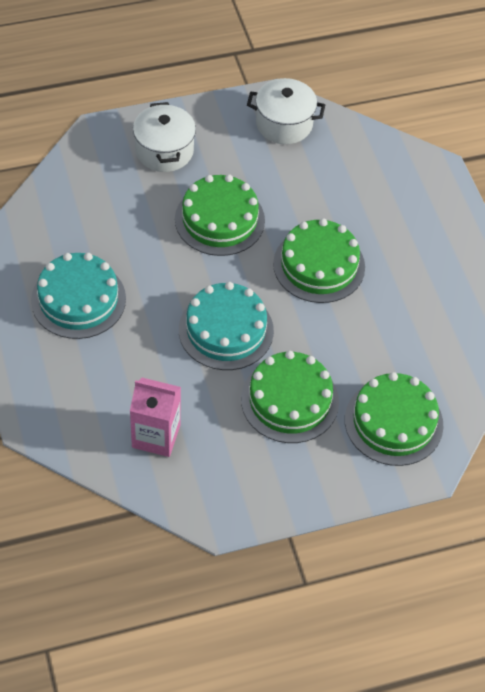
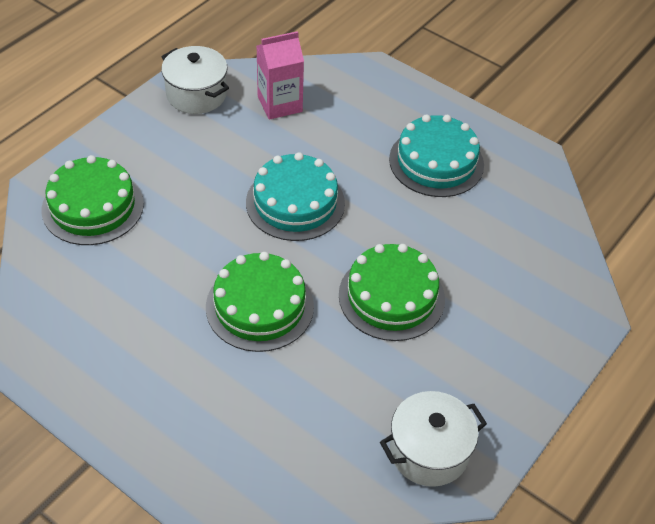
camera: 145 degrees right, 5 degrees down
white pot [133,102,196,172] -> white pot moved to [161,46,229,114]
green cake [241,351,339,443] -> none

